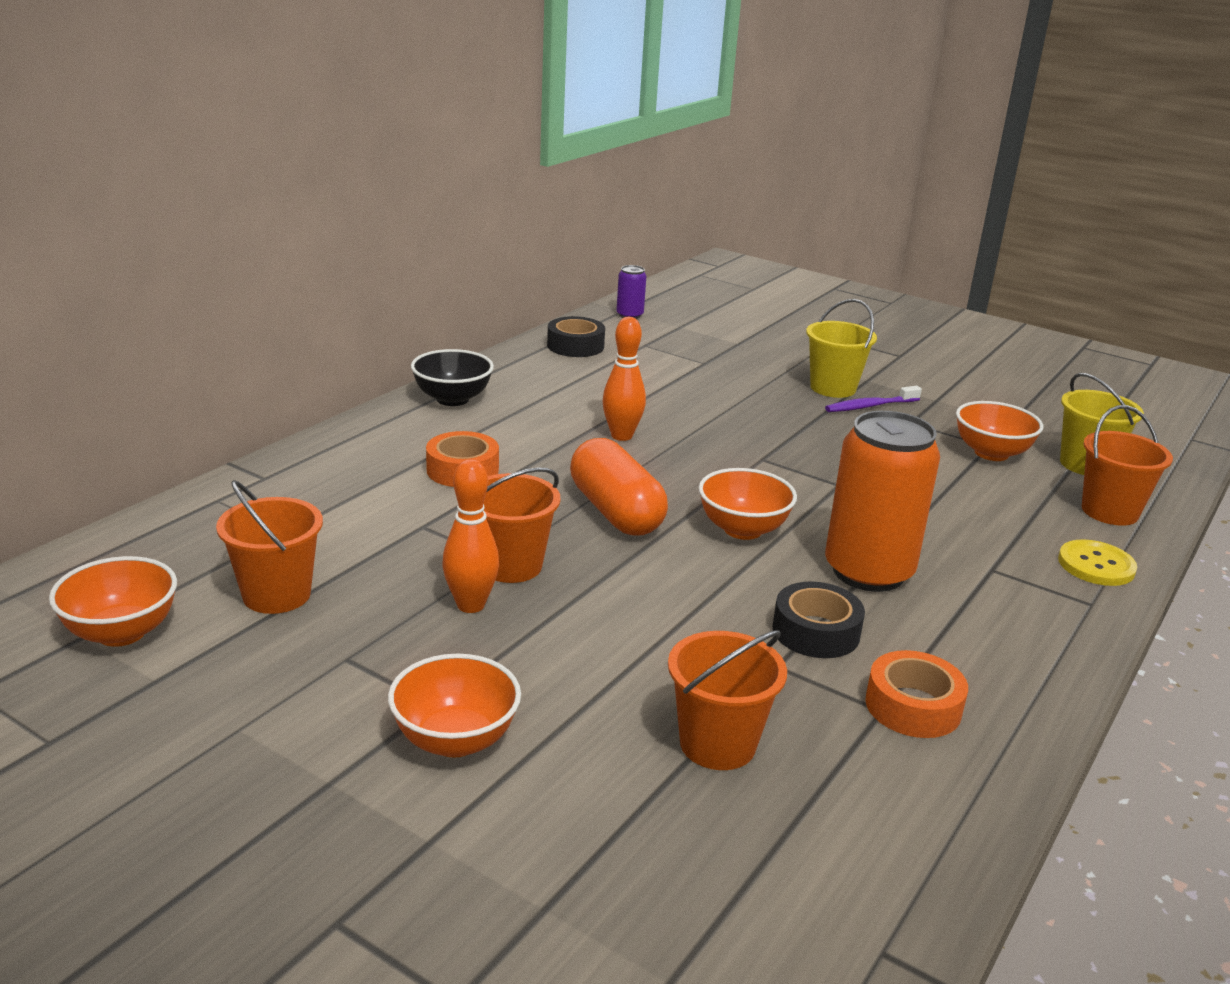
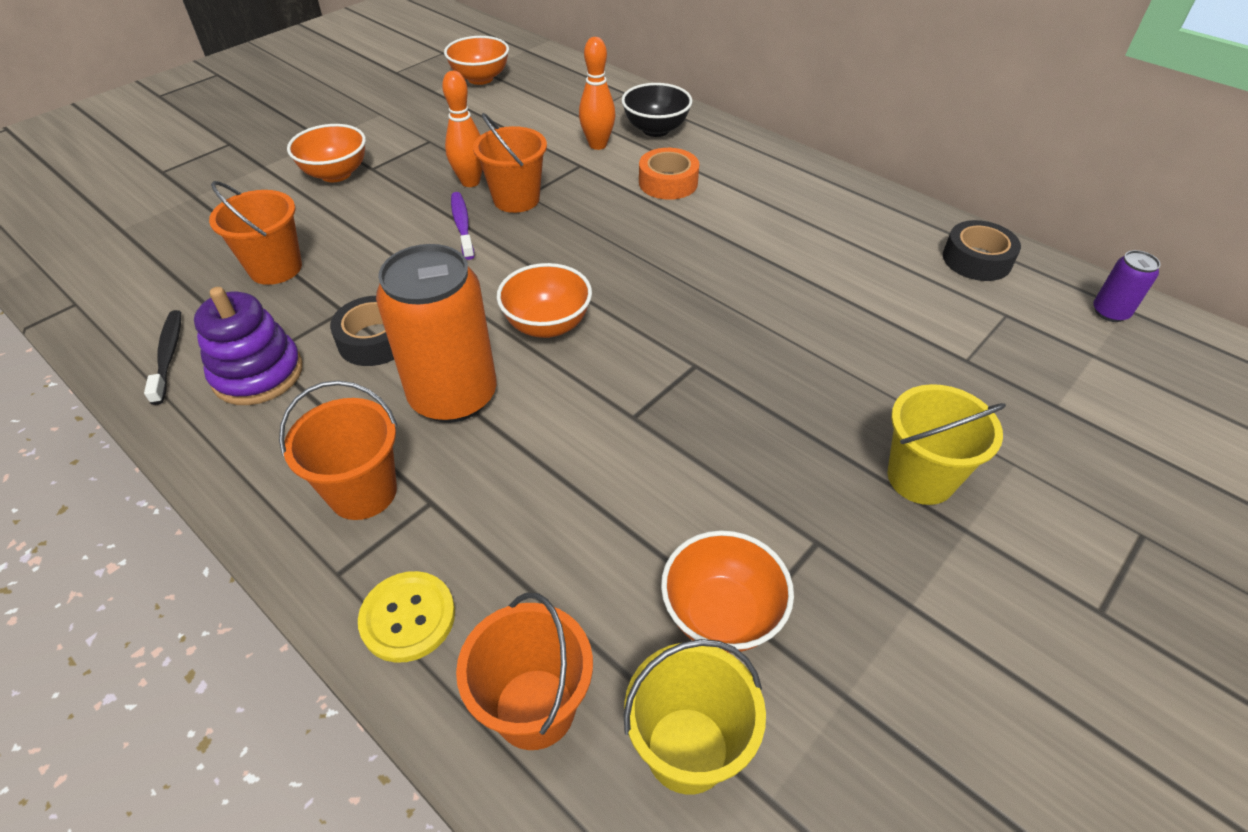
camera: 100 degrees right, 20 degrees up
orange bucket [216,480,323,614] -> orange bucket moved to [279,380,397,520]
black bowl [411,349,494,406] -> black bowl moved to [622,83,692,137]
orange capsule [570,438,668,536] -> none
orange bowling pin [602,317,646,441] -> orange bowling pin moved to [579,37,615,150]
purple toothbrush [825,386,922,412] -> purple toothbrush moved to [451,192,475,260]
orange tape [865,650,968,738] -> purple stacking toy [194,287,303,405]
none -> black toothbrush [144,310,181,405]

